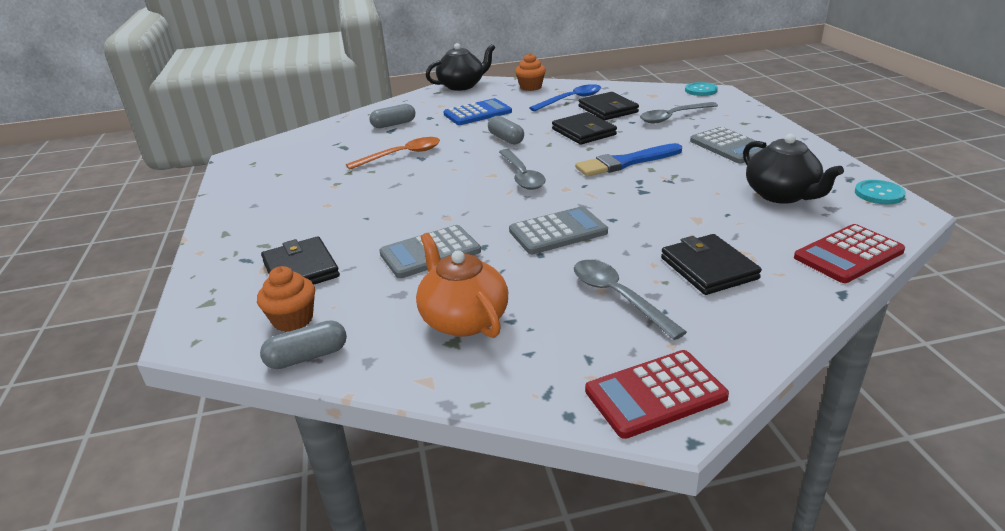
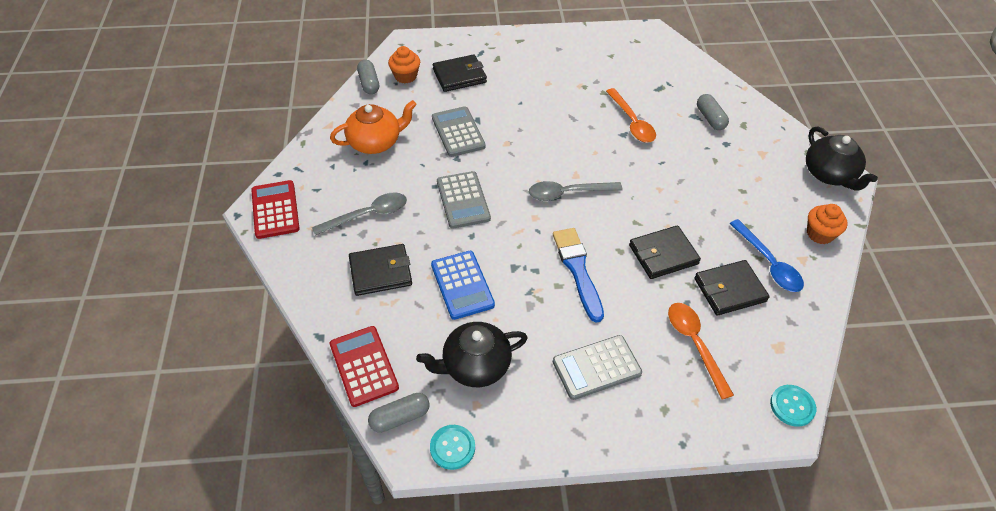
camera: 95 degrees right, 20 degrees up
blue calculator [443,98,512,125] -> blue calculator moved to [431,251,495,320]
grey capsule [488,116,524,144] -> grey capsule moved to [368,393,430,433]
grey spoon [640,102,718,123] -> orange spoon [668,303,734,400]

